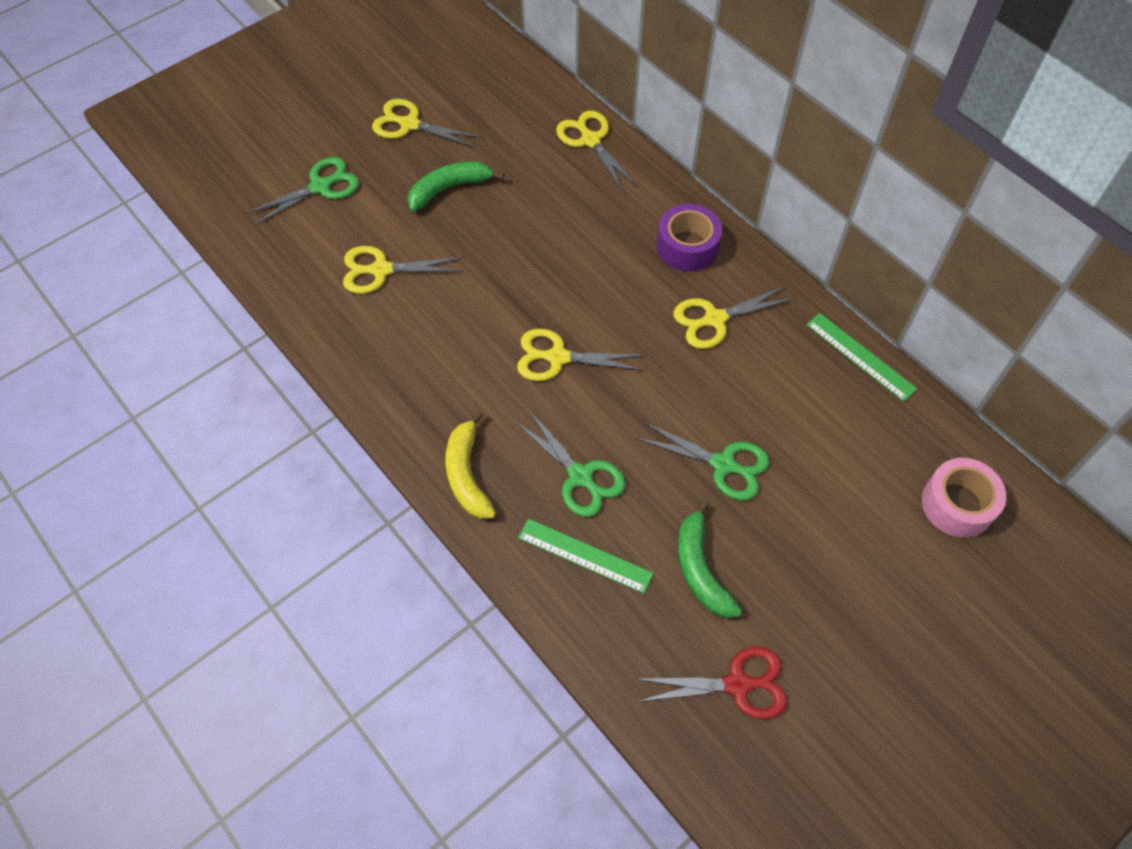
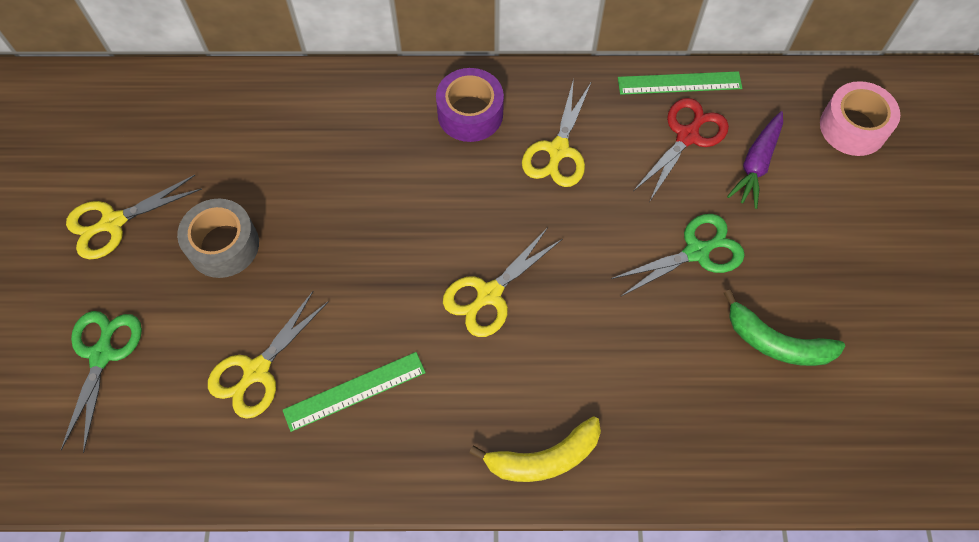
camera: 50 degrees left, 5 degrees up
green banana [407,161,505,212] -> grey tape [177,199,259,278]
yellow banana [445,411,496,519] -> yellow banana turned 45 degrees counterclockwise [469,417,601,482]
green scissors [514,410,625,517] -> none
green ruler [518,519,654,594] -> green ruler moved to [282,352,426,432]
yellow scissors [556,110,638,191] -> none
red scissors [637,647,788,719] -> red scissors moved to [633,98,729,201]
none -> purple carrot [727,111,783,209]

